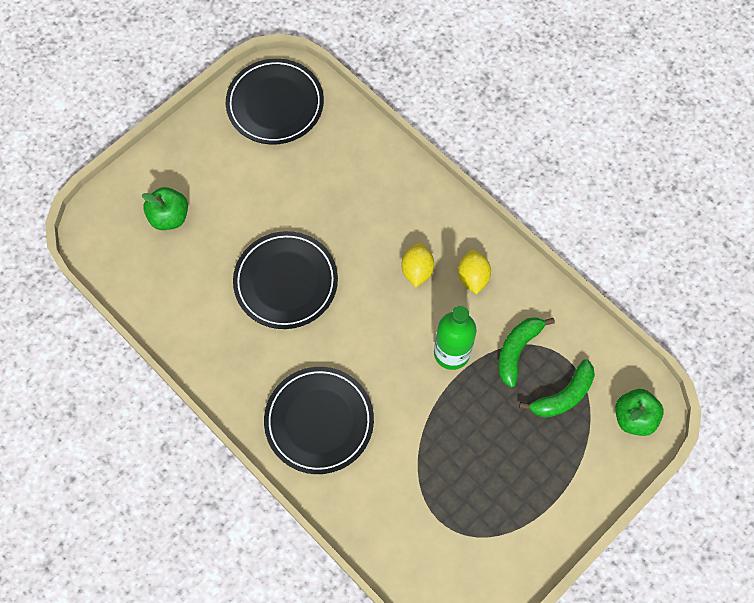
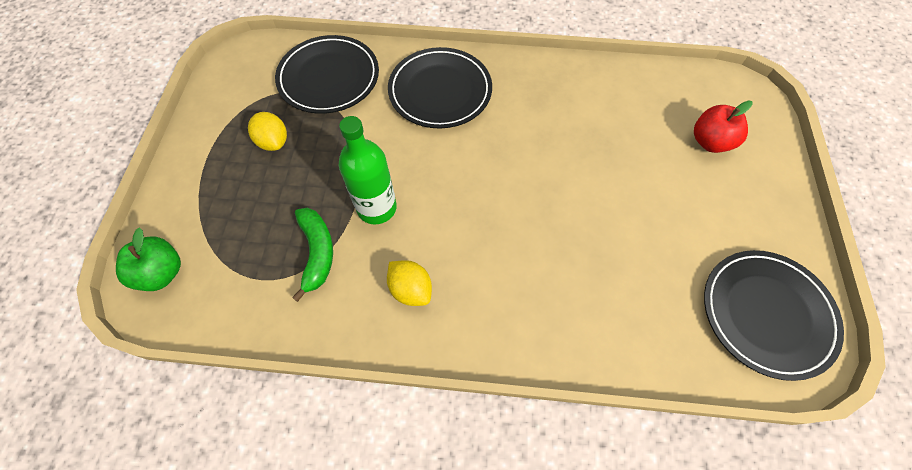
camera: 140 degrees right, 5 degrees down
green apple [142,187,188,230] -> red apple [694,100,753,153]
black plate [233,231,338,329] -> black plate moved to [275,35,379,114]
yellow lemon [402,243,434,287] -> yellow lemon moved to [248,112,287,151]
green banana [519,359,595,418] -> none

